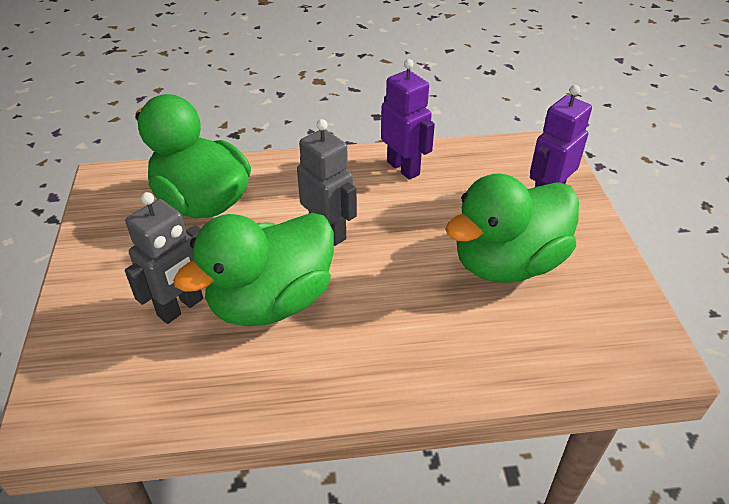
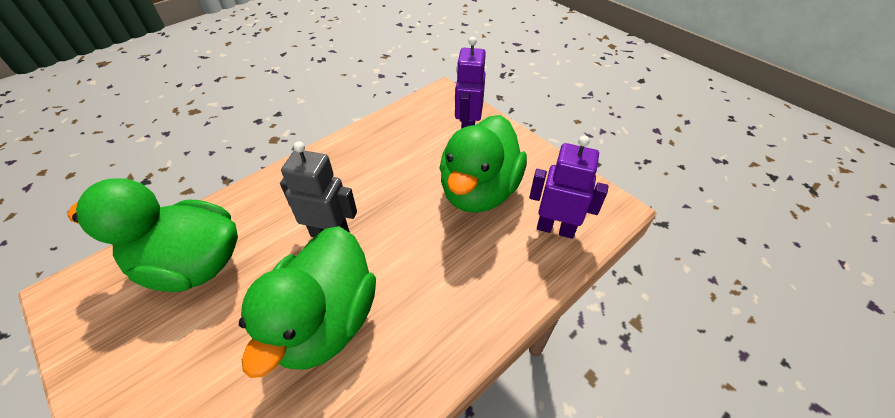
camera: 35 degrees left, 5 degrees up
grey robot [125,192,203,324] -> none
purple robot [381,59,435,180] -> purple robot moved to [529,136,608,239]

